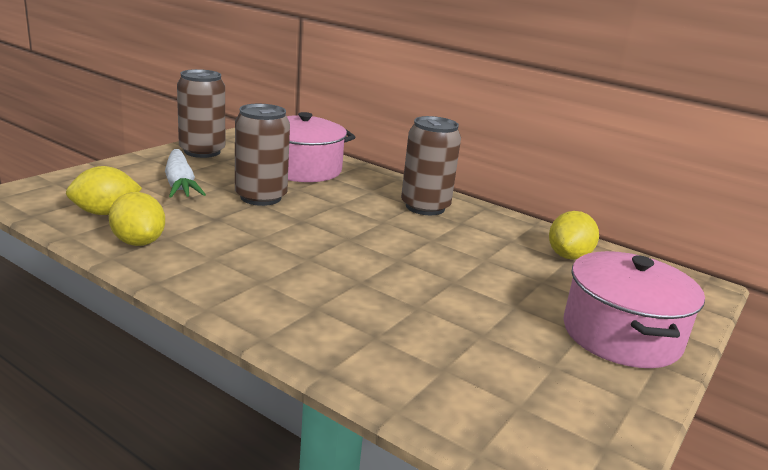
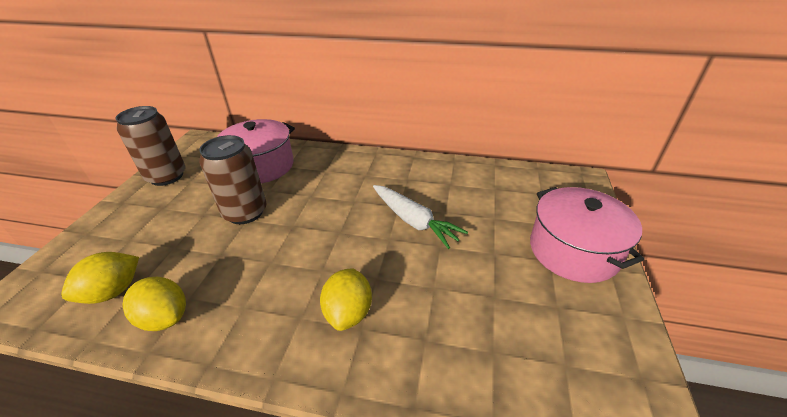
camera: 20 degrees left, 15 degrees up
white carrot [165,149,206,198] -> white carrot moved to [373,185,468,249]
brown can [401,116,461,215] -> none
yellow lemon [549,211,599,260] -> yellow lemon moved to [320,268,372,331]

